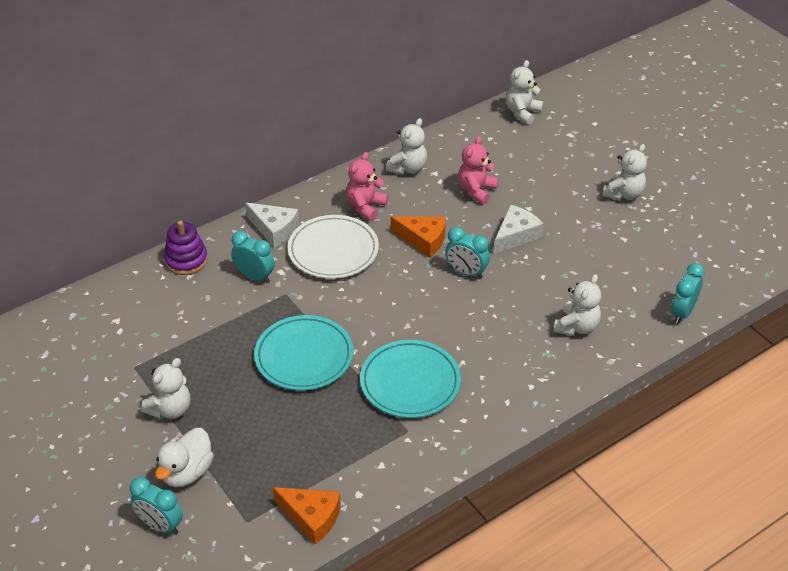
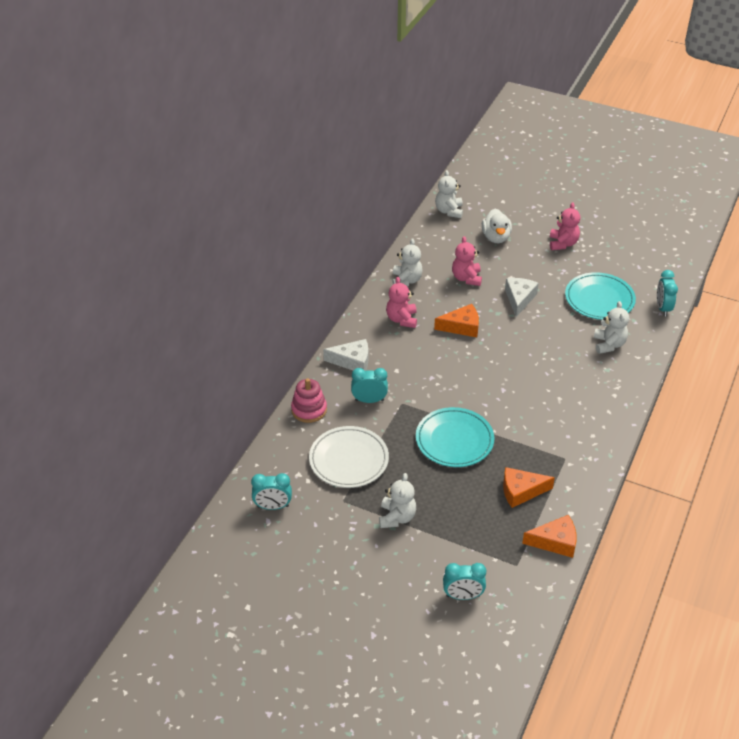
camera: 30 degrees left, 0 degrees up
white duck [155,428,214,487] -> white duck moved to [482,208,512,243]
purple stacking toy [164,221,208,275] -> pink stacking toy [291,378,327,423]
white plate [288,215,379,279] -> white plate moved to [309,426,389,488]
turquoise plate [360,340,461,418] -> turquoise plate moved to [565,272,636,320]
turquoise clock [445,227,490,278] -> turquoise clock moved to [251,473,292,510]
white teddy bear [602,144,647,201] -> pink teddy bear [550,202,580,250]
none -> orange cheese [503,467,555,508]

